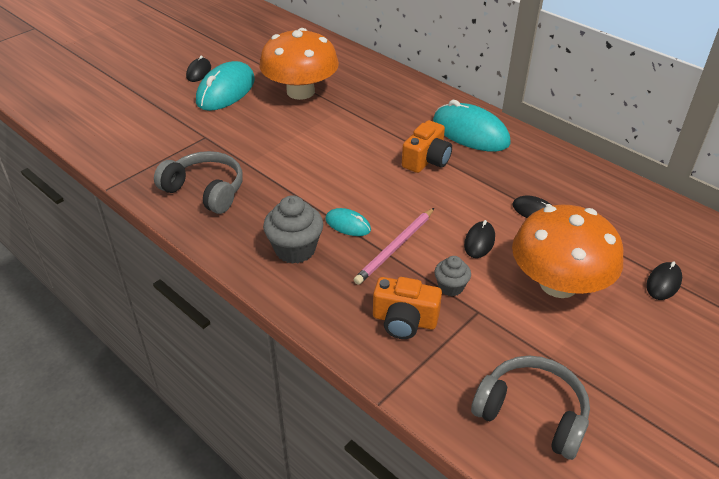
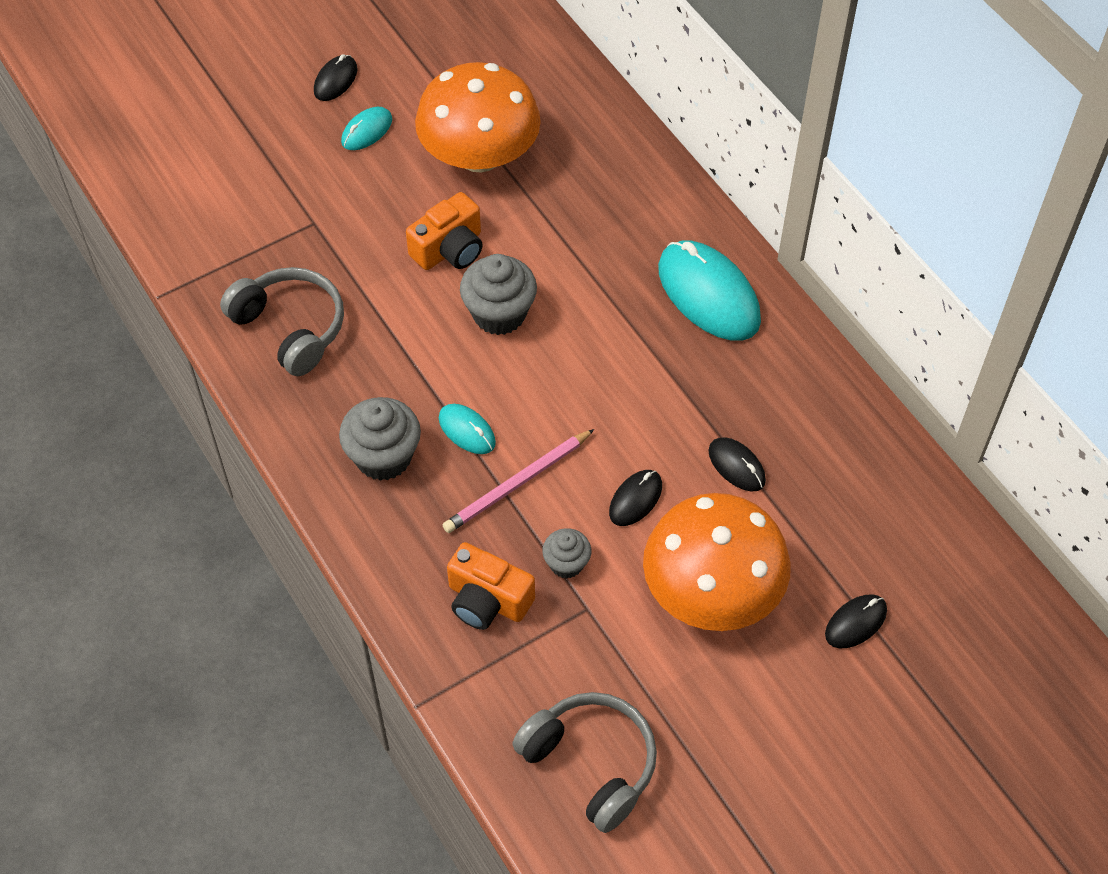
camera: 15 degrees right, 15 degrees up
turquoise mouse [196,61,255,111] -> turquoise mouse [341,107,392,150], size x0.50
orange camera [402,120,452,173] -> orange camera moved to [406,192,483,270]
none -> grey cupcake [460,254,537,335]

